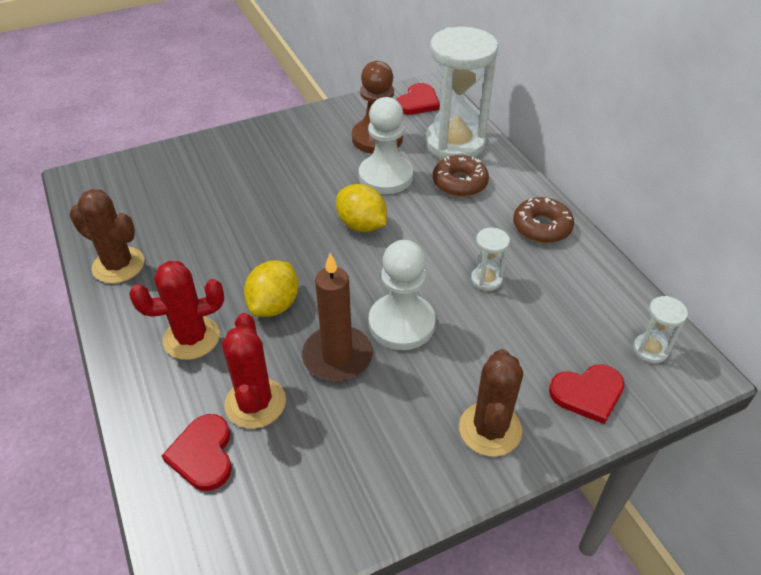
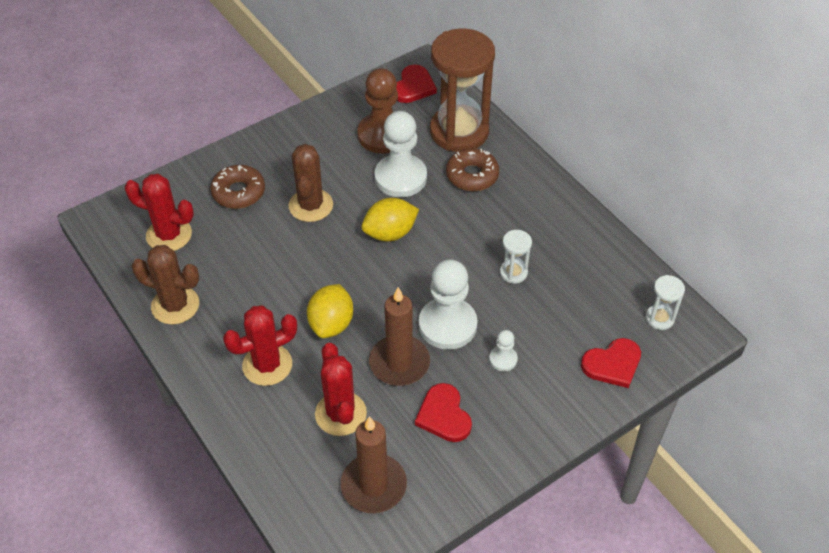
camera: 10 degrees left, 5 degrees up
red heart [162,414,232,491] -> red heart moved to [415,383,472,442]
yellow lemon [336,184,387,232] -> yellow lemon turned 60 degrees counterclockwise [362,198,419,241]
white hourglass [425,27,498,159] -> brown hourglass [430,29,495,152]
brown cactus [459,349,523,457] -> brown cactus moved to [289,144,333,222]
brown donut [513,197,574,243] -> brown donut moved to [210,165,265,209]
none -> red cactus [125,174,194,251]
none -> brown candle [341,416,407,513]
none -> white pawn [489,330,518,371]

